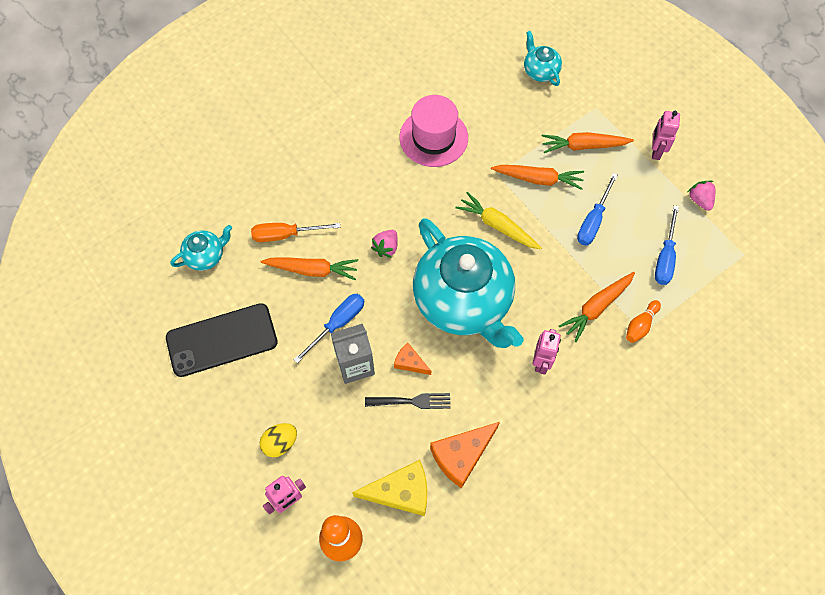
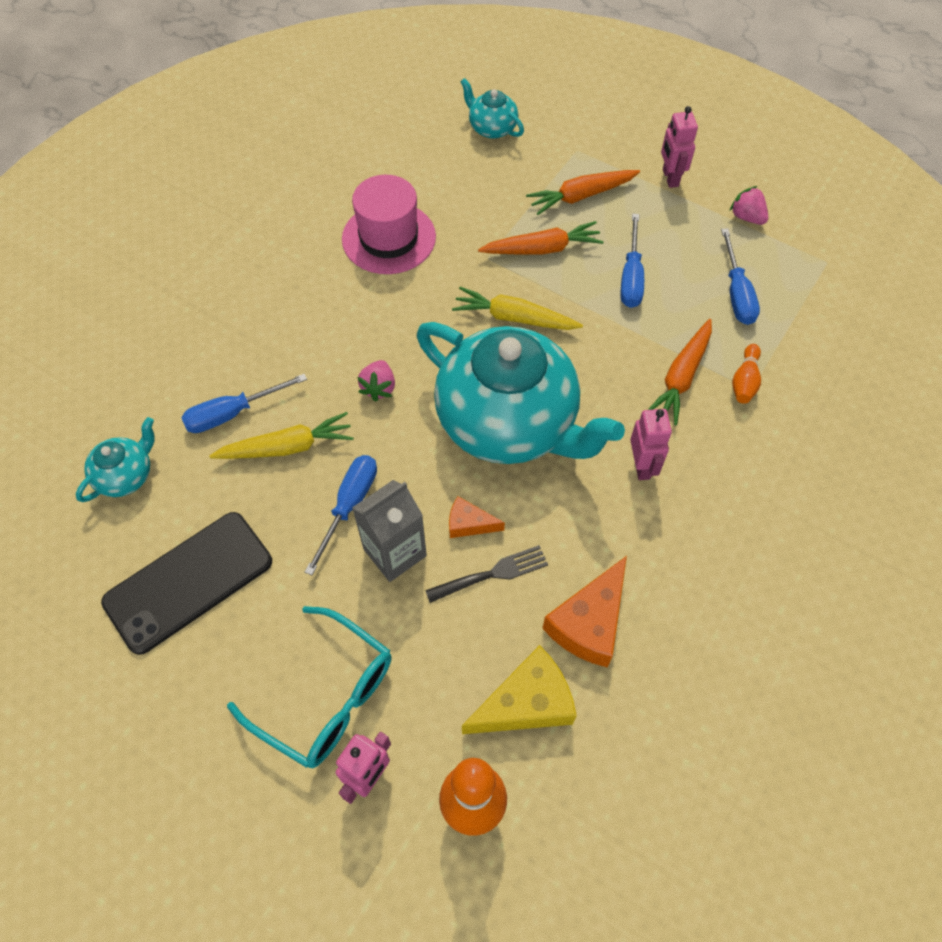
camera: 20 degrees left, 5 degrees down
orange screwdriver [251,223,340,242] -> blue screwdriver [181,374,307,433]
yellow egg [259,423,297,457] -> turquoise glasses [227,606,391,768]
orange carrot [260,258,358,280] -> yellow carrot [209,412,354,459]

